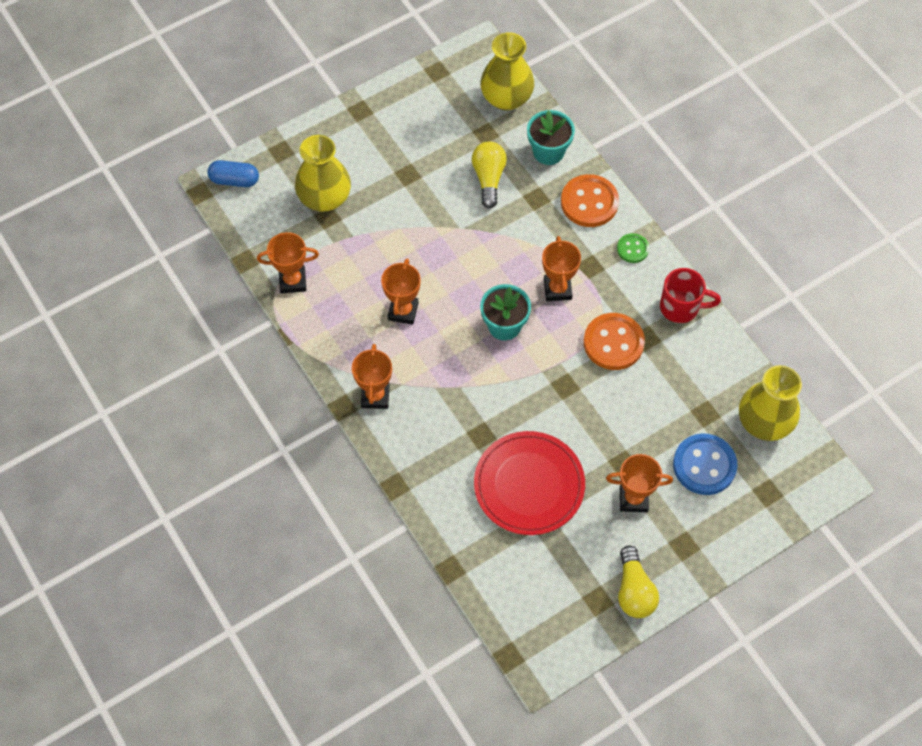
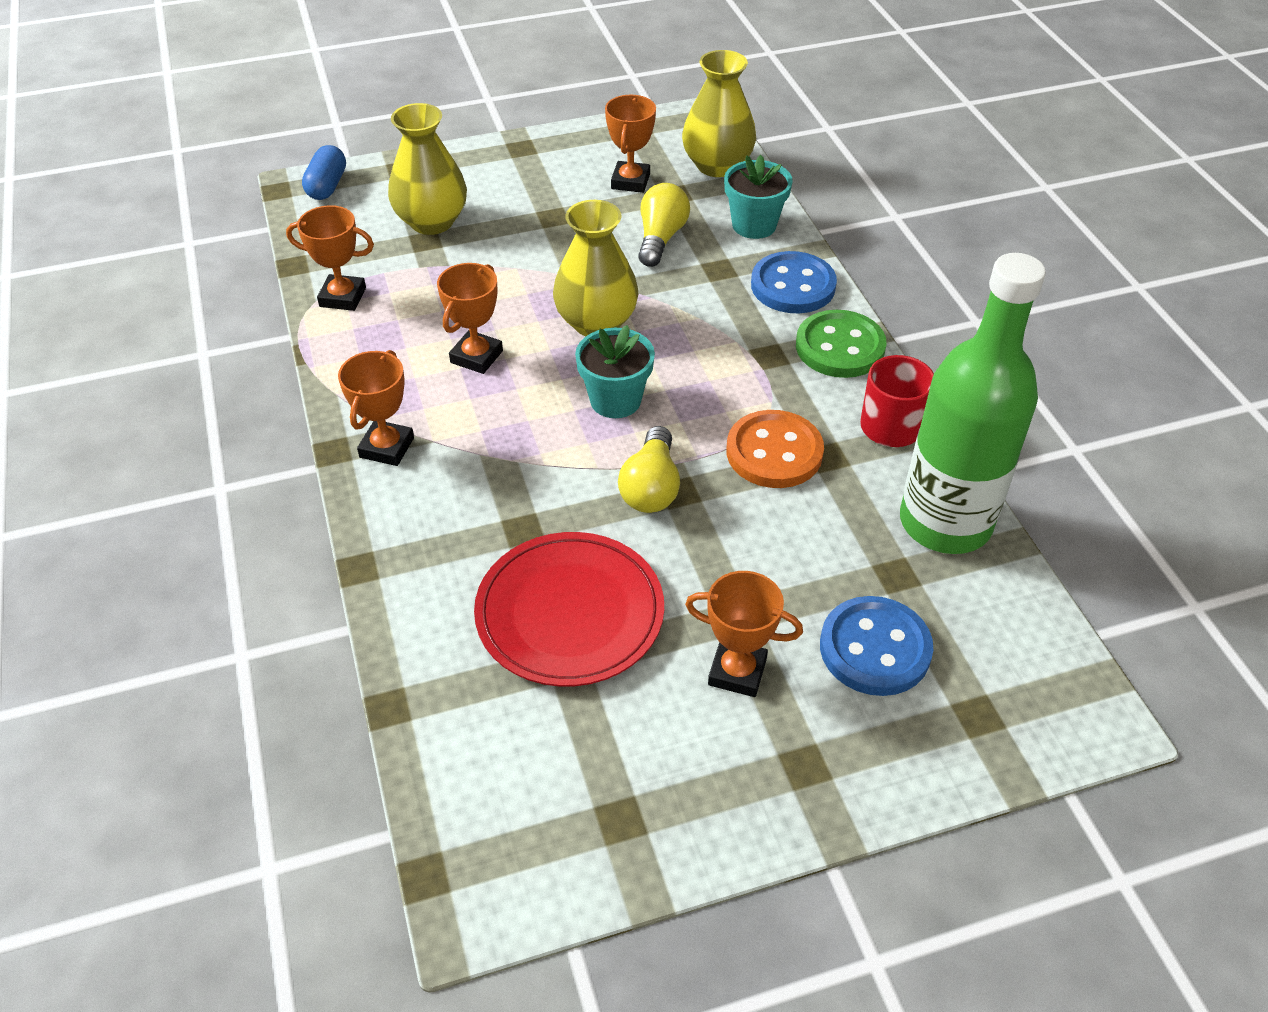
camera: 15 degrees right, 15 degrees down
blue capsule [207,160,259,187] -> blue capsule turned 75 degrees clockwise [302,145,346,200]
orange trophy [542,236,581,301] -> orange trophy moved to [605,95,656,193]
orange button [561,174,619,227] -> blue button [751,251,837,313]
green button [617,233,649,263] -> green button [796,310,887,378], size x1.83
yellow light bulb [618,545,659,618] -> yellow light bulb moved to [618,426,680,513]
yellow vase [739,365,802,441] -> yellow vase moved to [553,200,638,337]
none -> green bottle [900,253,1046,554]

